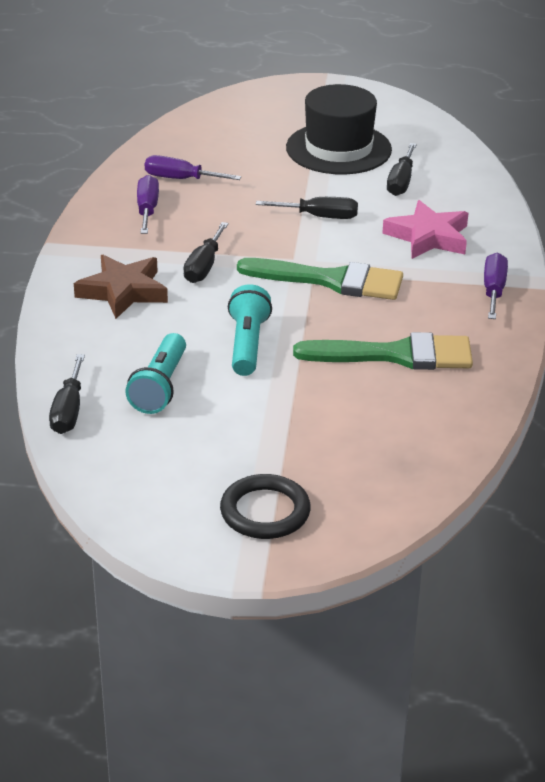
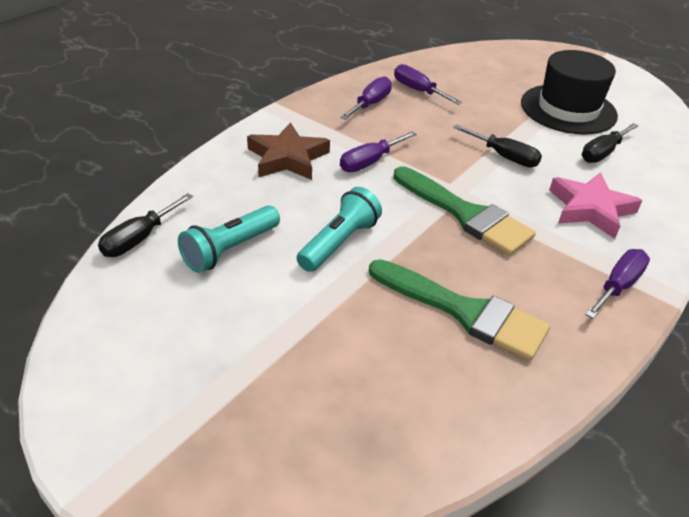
camera: 30 degrees right, 5 degrees up
black screwdriver [183,222,229,283] -> purple screwdriver [340,131,416,172]
black ring [220,474,311,539] -> none

